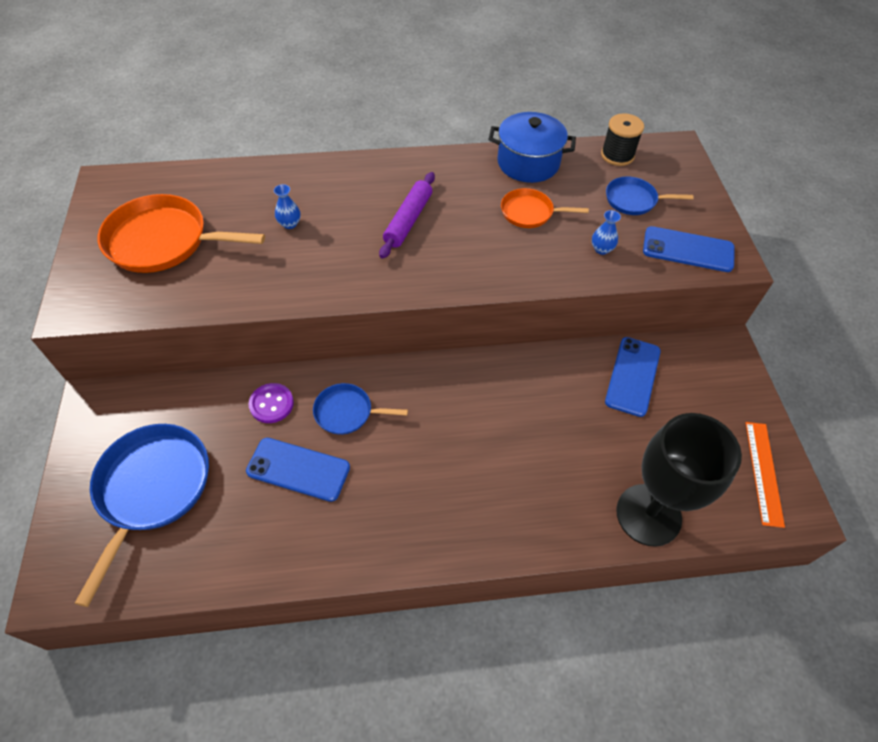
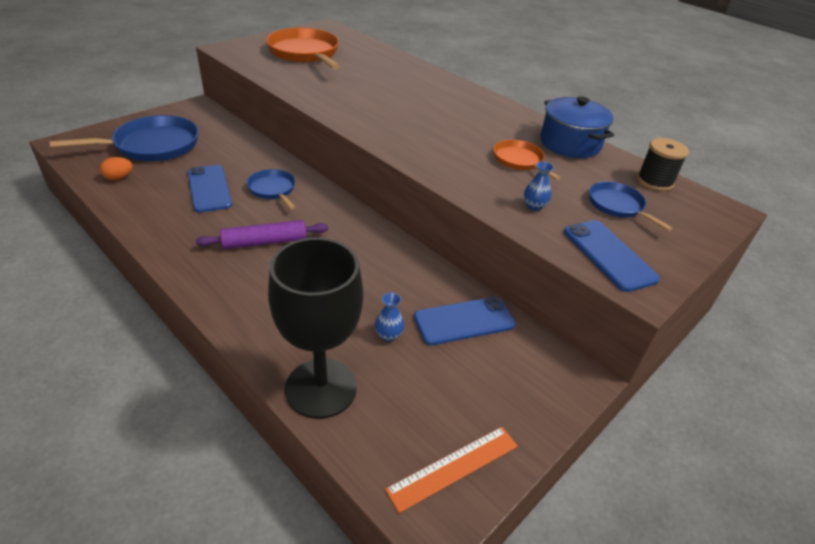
camera: 50 degrees right, 15 degrees down
purple button [249,383,294,423] -> none
blue vase [274,184,301,229] -> blue vase moved to [375,292,405,342]
purple rolling pin [379,172,435,259] -> purple rolling pin moved to [196,220,328,249]
none -> orange egg [100,157,133,180]

